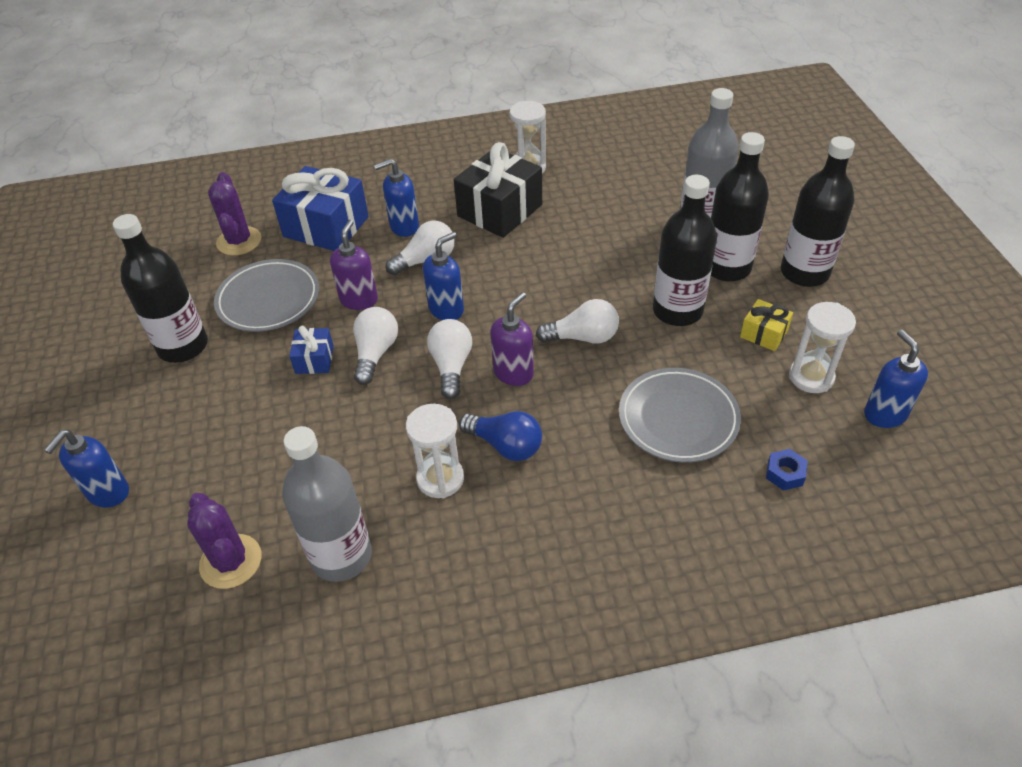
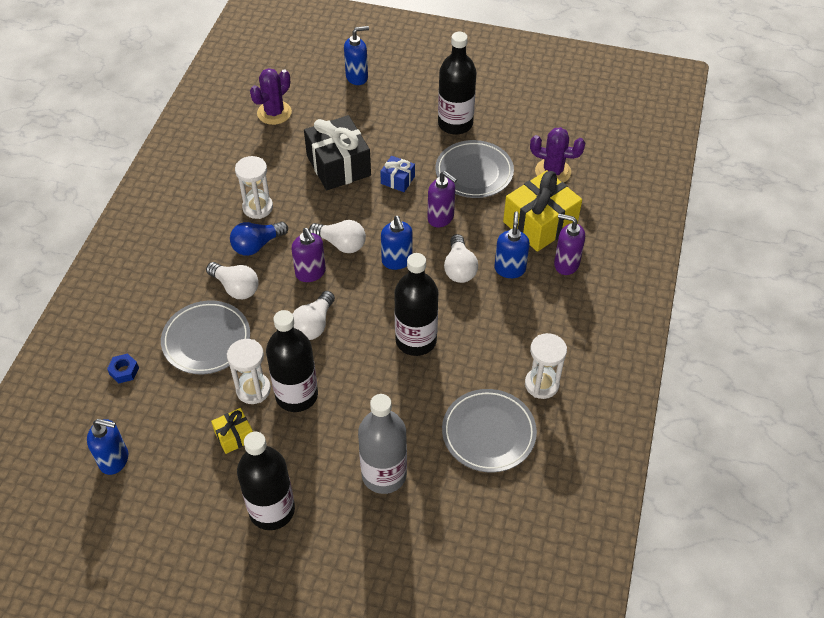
camera: 115 degrees right, 5 degrees up
blue soap dispenser [44,430,129,507] -> blue soap dispenser turned 105 degrees clockwise [344,26,369,85]
purple cactus [187,493,262,589] -> purple cactus turned 45 degrees counterclockwise [250,68,292,125]
blue gift [272,166,369,251] -> yellow gift [503,170,582,252]
grey bottle [282,426,372,582] -> none
white light bulb [353,307,398,385] -> white light bulb moved to [206,262,259,299]
black gift [454,142,542,238] -> black gift moved to [304,115,371,190]
black bottle [711,132,769,282] -> black bottle moved to [394,253,438,356]
white hourglass [789,302,856,393] -> white hourglass moved to [227,339,271,404]
none -> grey plate [442,389,537,472]
none -> purple soap dispenser [554,214,585,275]

